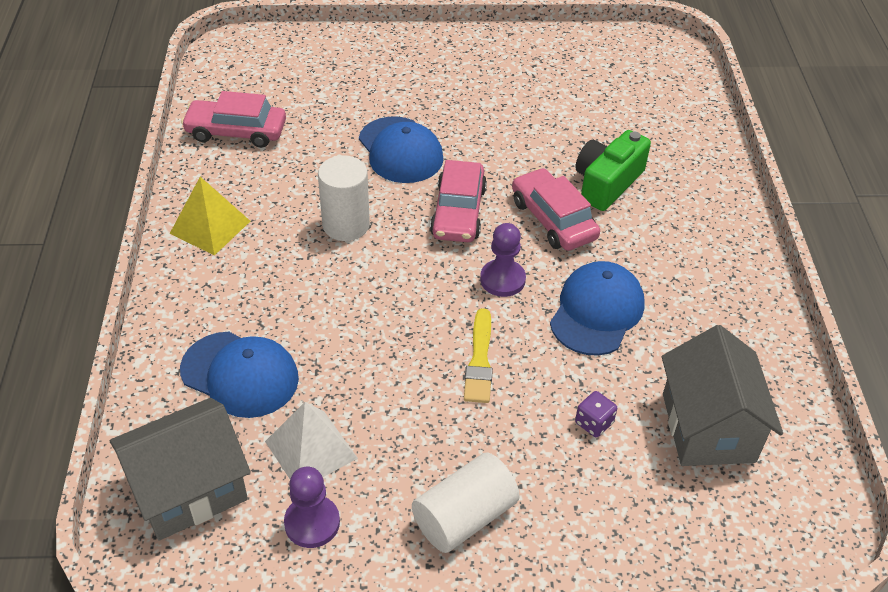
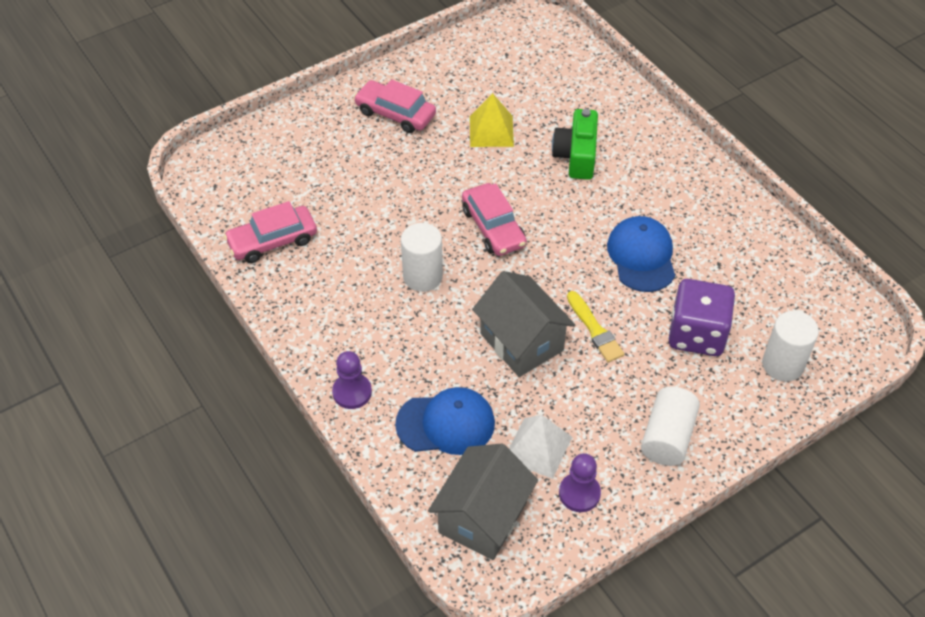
camera: 30 degrees left, 5 degrees up
yellow pyramid [170,177,250,256] -> yellow pyramid moved to [470,93,514,147]
blue cap [359,116,444,183] -> none
purple pawn [480,223,526,297] -> purple pawn moved to [332,351,372,409]
pink car [512,168,600,251] -> pink car moved to [354,79,436,133]
purple dice [575,391,617,438] -> purple dice [669,279,735,356], size x2.44
grey house [662,325,783,466] -> grey house moved to [472,271,575,377]
none -> white cylinder [762,311,819,382]

